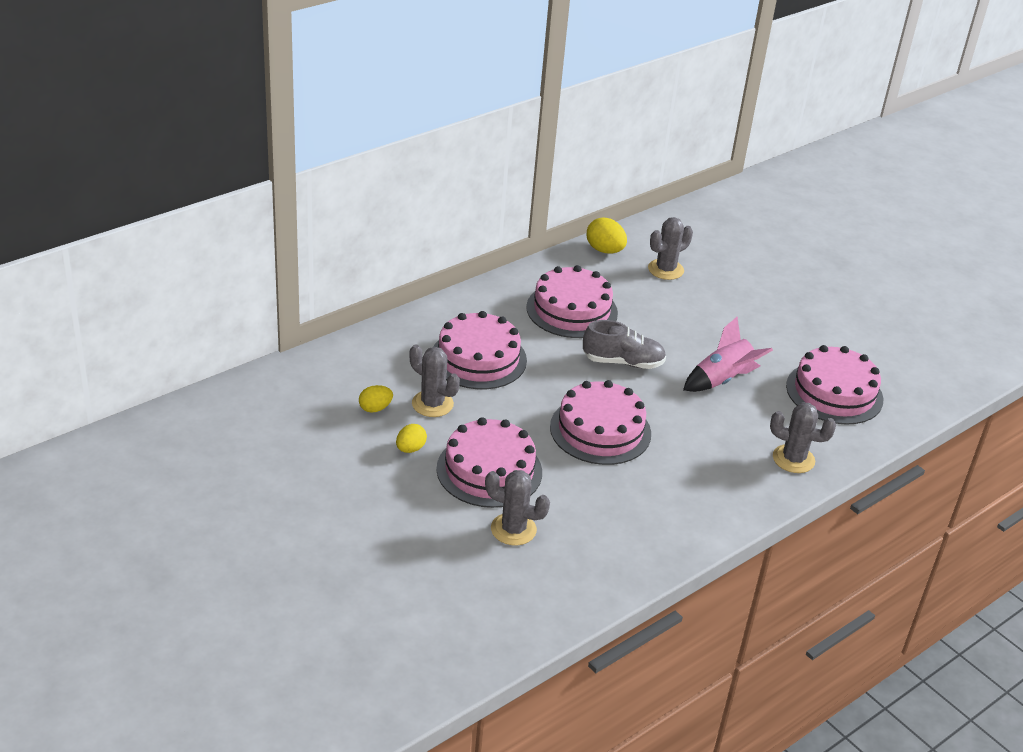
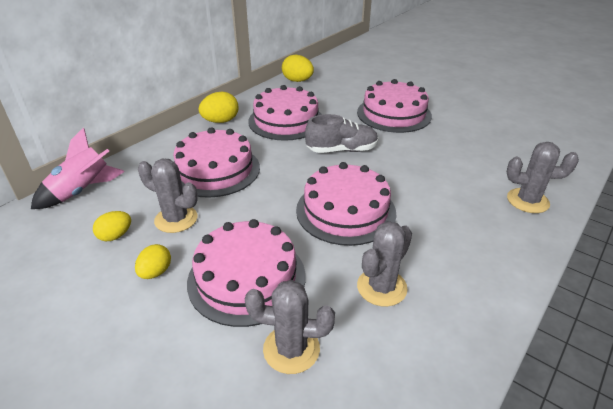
camera: 10 degrees left, 0 degrees up
grey cactus [648,217,693,280] -> grey cactus moved to [357,221,412,307]
pink rocket [683,317,773,392] -> pink rocket moved to [31,127,125,209]
pink cake [786,345,883,425] -> pink cake moved to [357,79,432,133]
none -> yellow egg [199,92,238,123]

